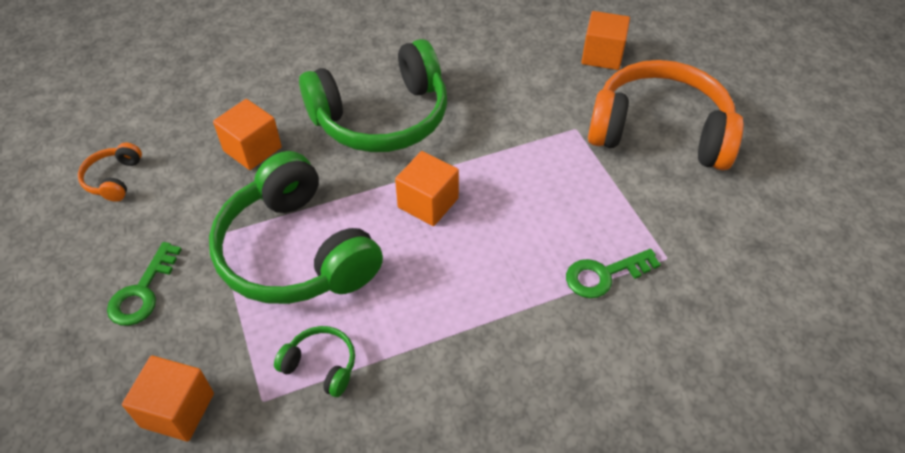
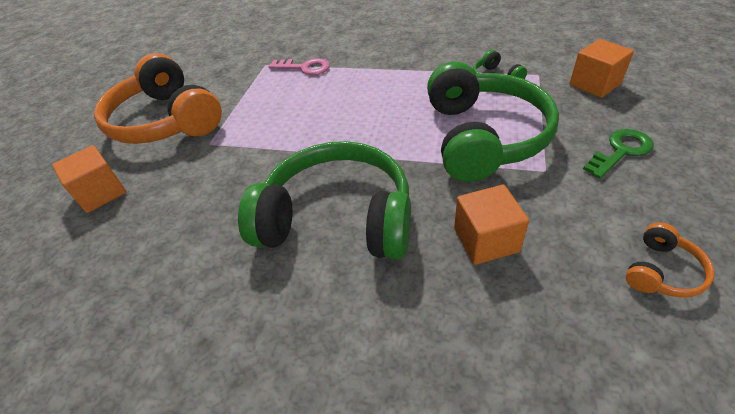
camera: 140 degrees left, 5 degrees down
orange cube [395,151,459,226] -> none
green key [566,249,661,298] -> pink key [268,58,330,75]

